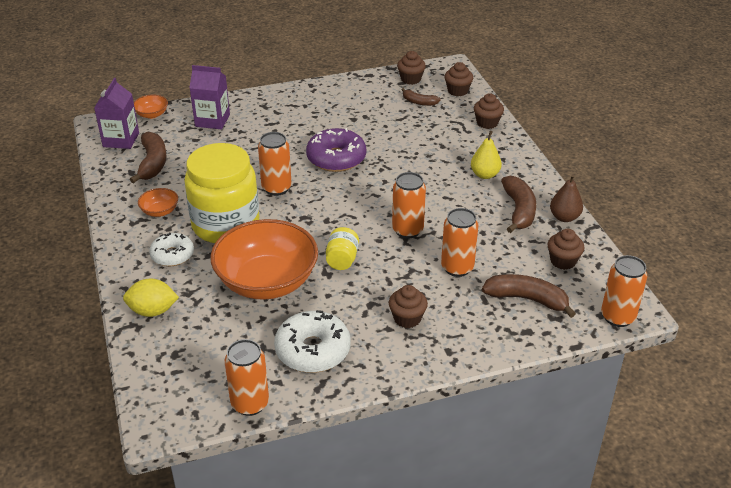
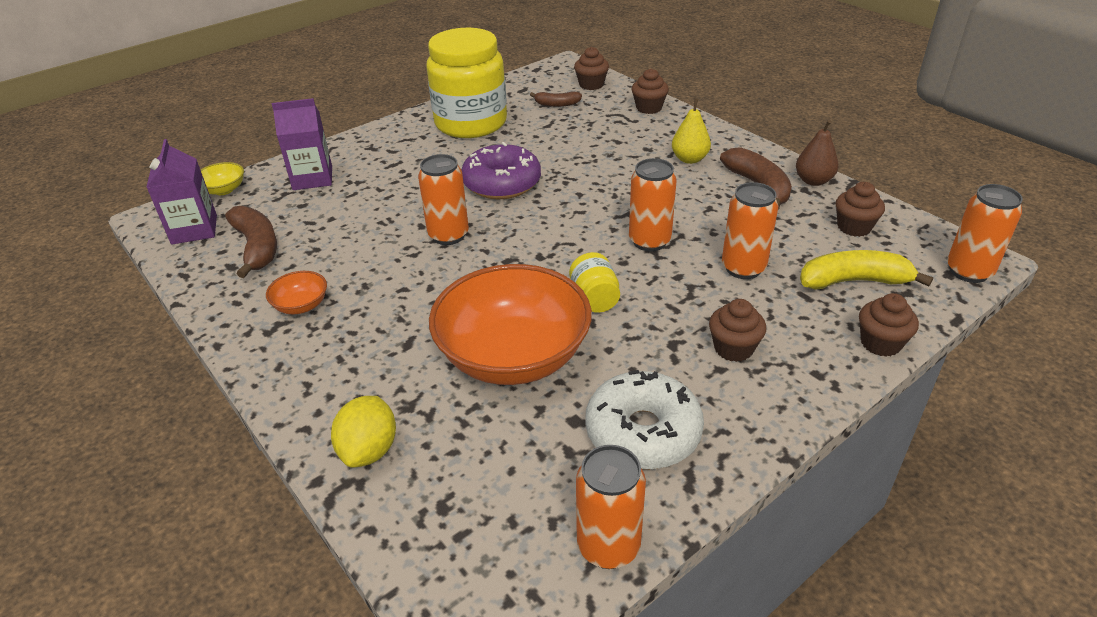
camera: 20 degrees left, 0 degrees up
yellow lemon [123,278,179,317] -> yellow lemon turned 60 degrees counterclockwise [331,396,396,468]
orange bowl [134,95,168,119] -> yellow bowl [201,162,244,195]
white donut [149,232,194,266] -> none
yellow jar [184,143,260,243] -> yellow jar moved to [426,28,507,138]
brown cupcake [397,51,426,85] -> brown cupcake moved to [859,293,919,357]
brown banana [482,274,576,318] -> yellow banana [800,250,933,290]

